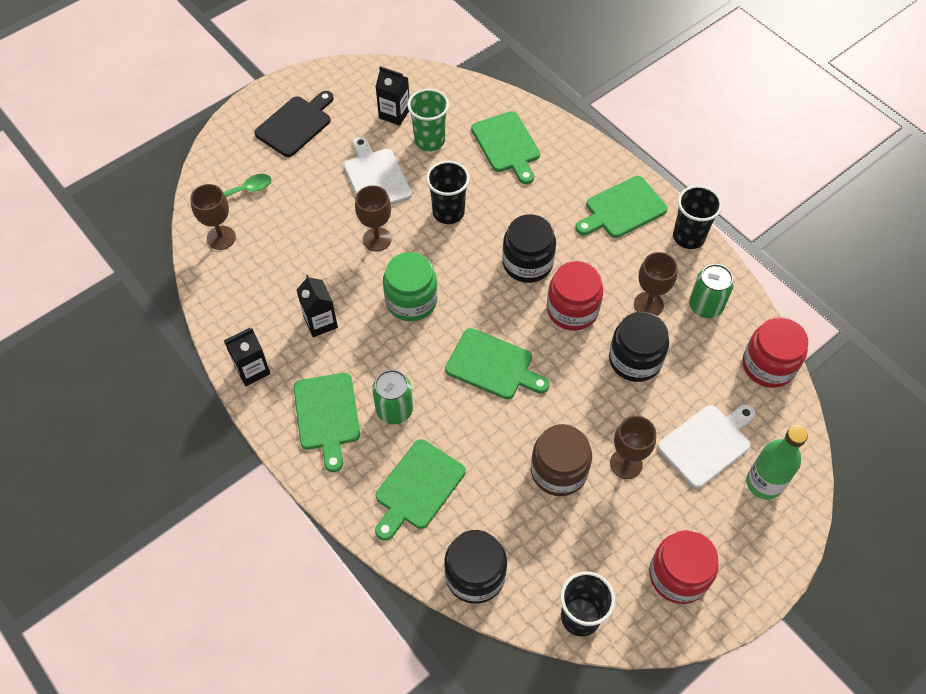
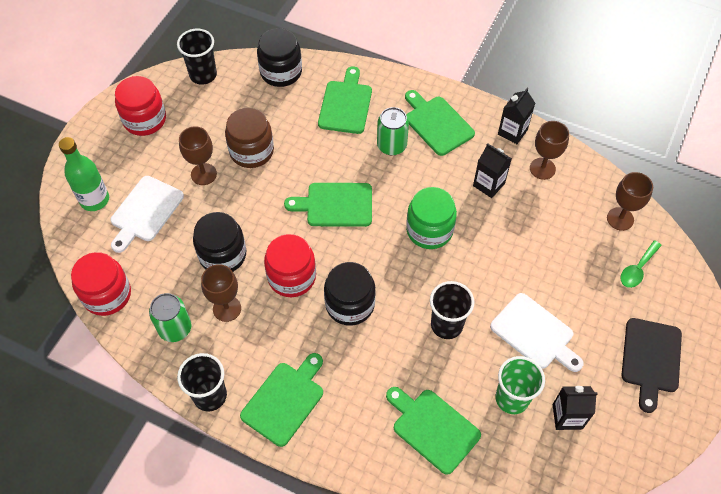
camera: 155 degrees right, 0 degrees up
brown goblet [355,185,392,251] -> brown goblet moved to [530,121,569,180]

